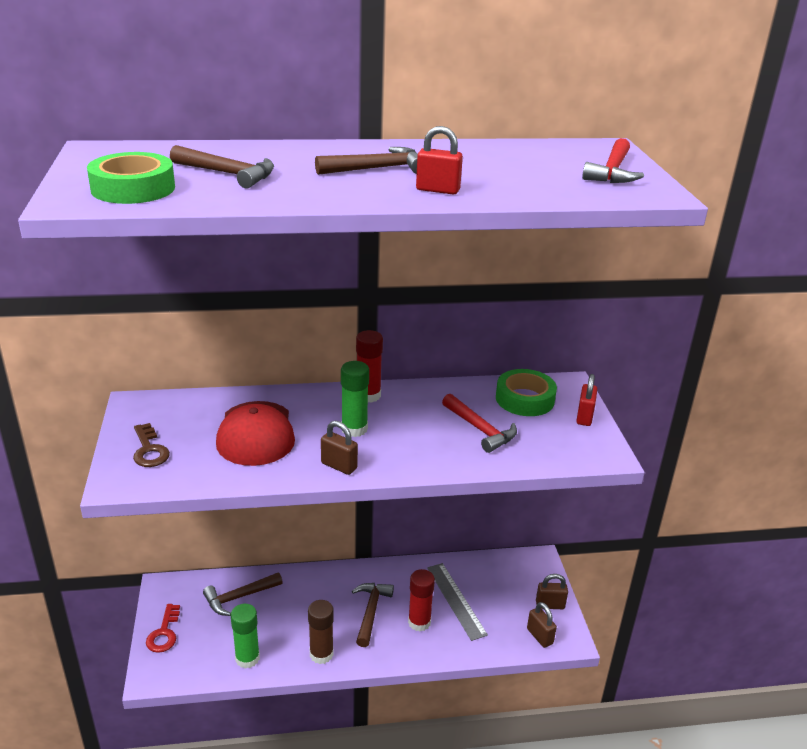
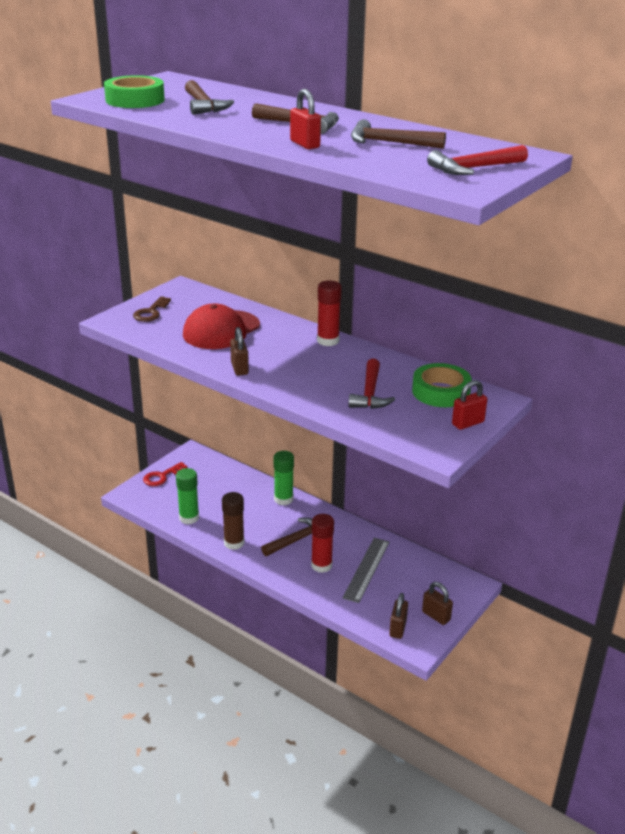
camera: 45 degrees right, 0 degrees up
brown hammer [203,572,283,616] -> brown hammer moved to [351,119,446,149]
green glue stick [341,361,369,437] -> green glue stick moved to [274,451,294,505]

